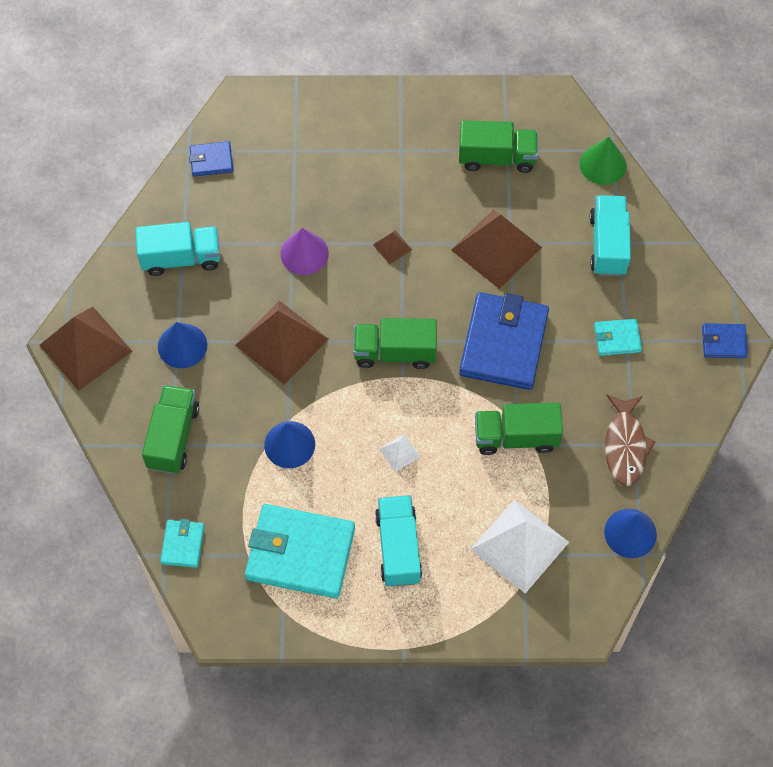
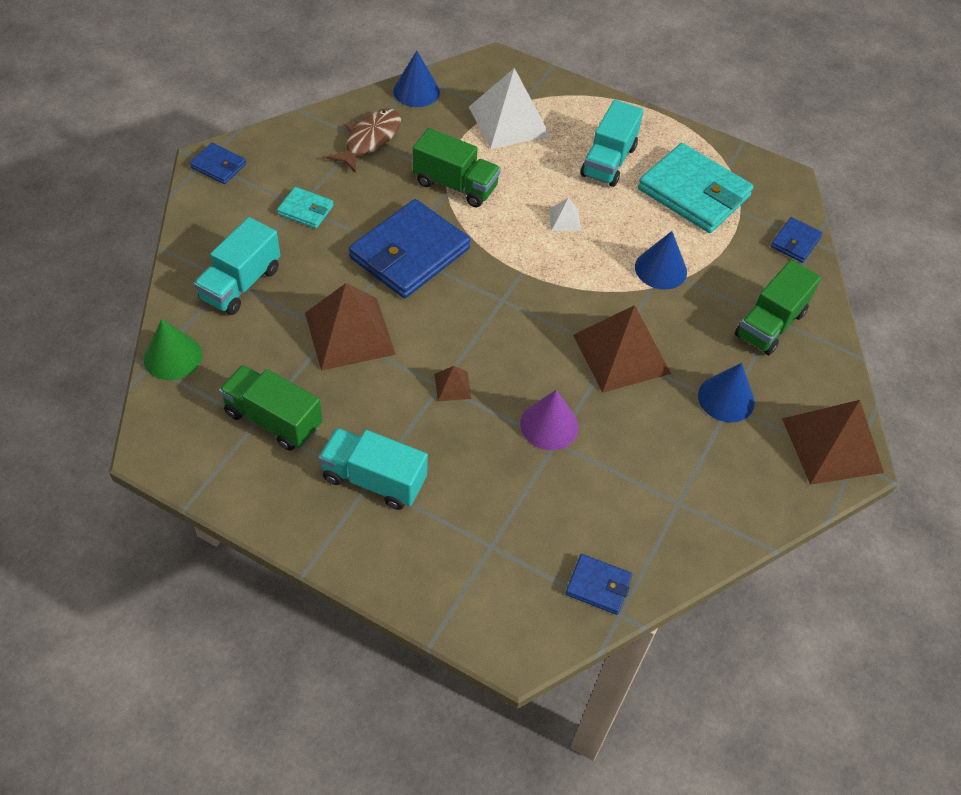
camera: 155 degrees left, 10 degrees down
turquoise truck [135,222,220,276] -> turquoise truck moved to [318,428,428,510]
turquoise wallet [160,519,204,568] -> blue wallet [771,217,823,263]
green truck [353,318,437,369] -> none

